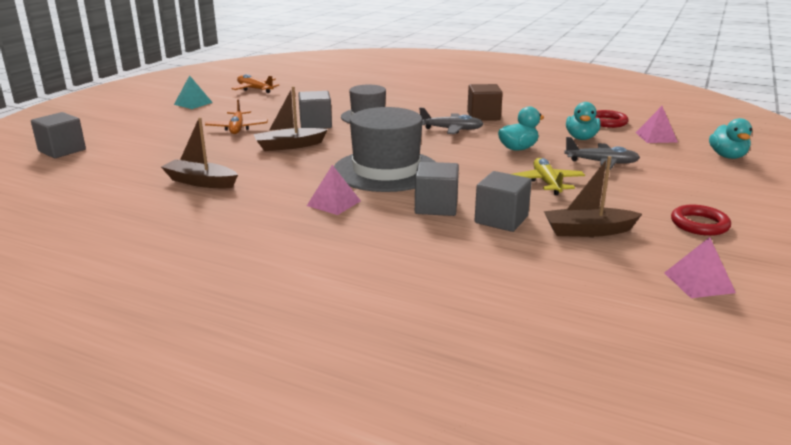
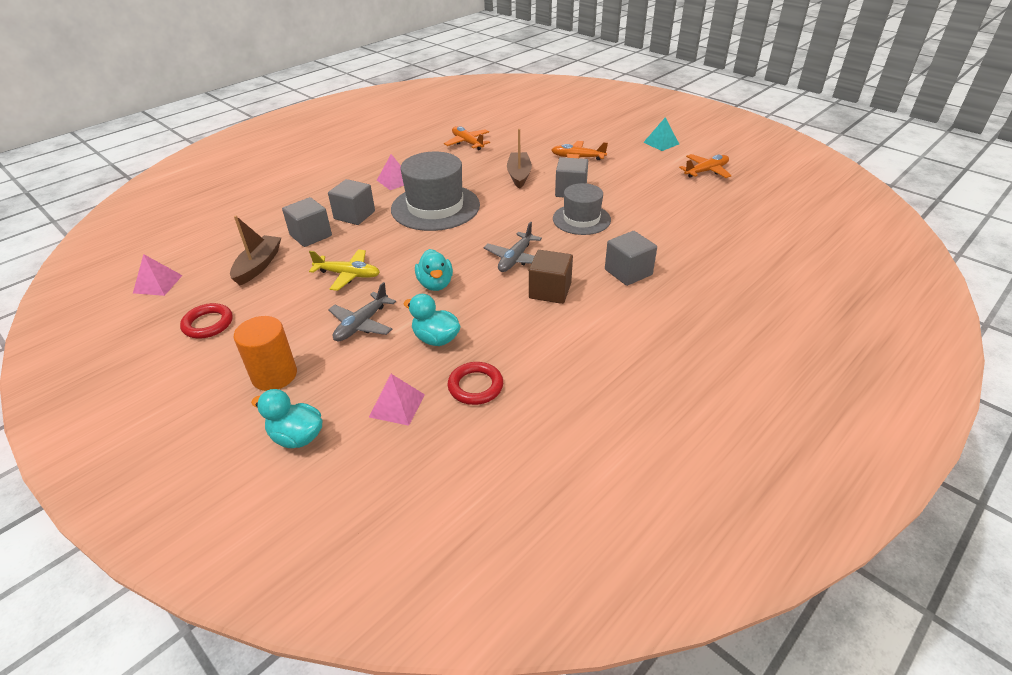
camera: 110 degrees right, 15 degrees up
grey cube [31,112,86,158] -> grey cube moved to [605,231,657,286]
brown boat [161,117,238,188] -> orange plane [444,126,490,150]
none -> orange cylinder [234,316,297,391]

